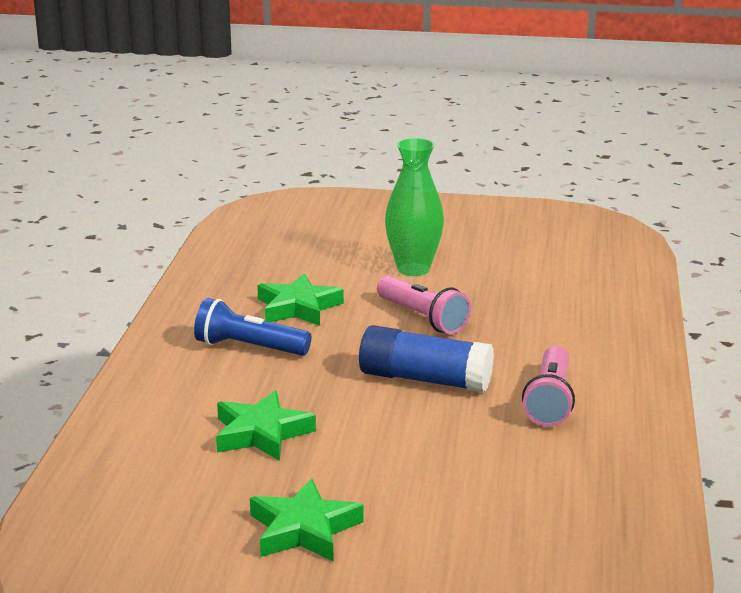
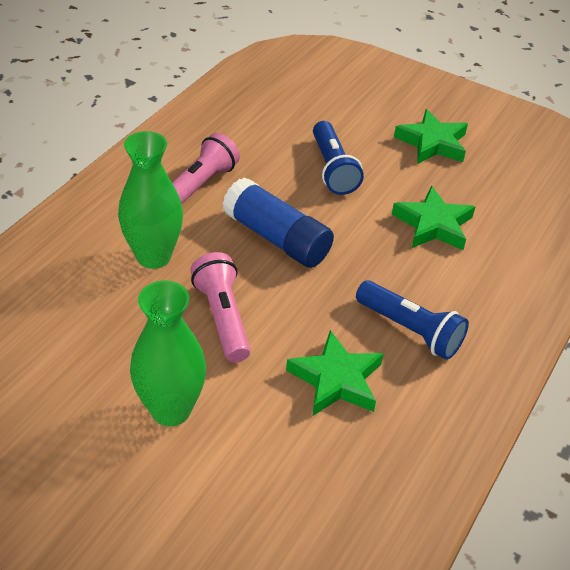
camera: 160 degrees left, 20 degrees up
none -> green vase [118,131,183,269]
none -> blue flashlight [313,121,364,195]

